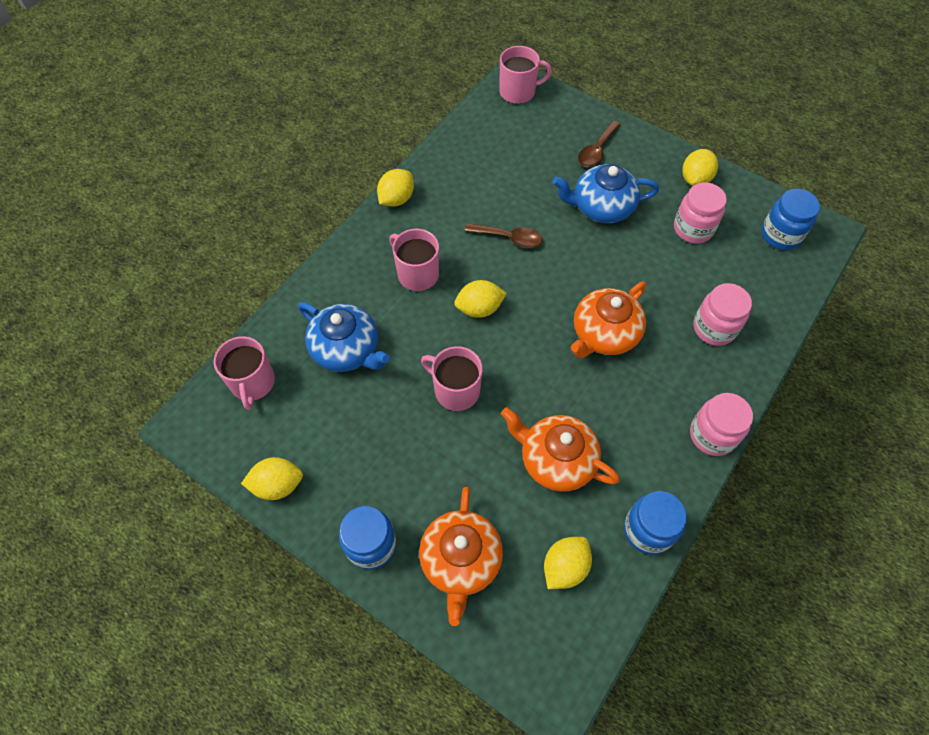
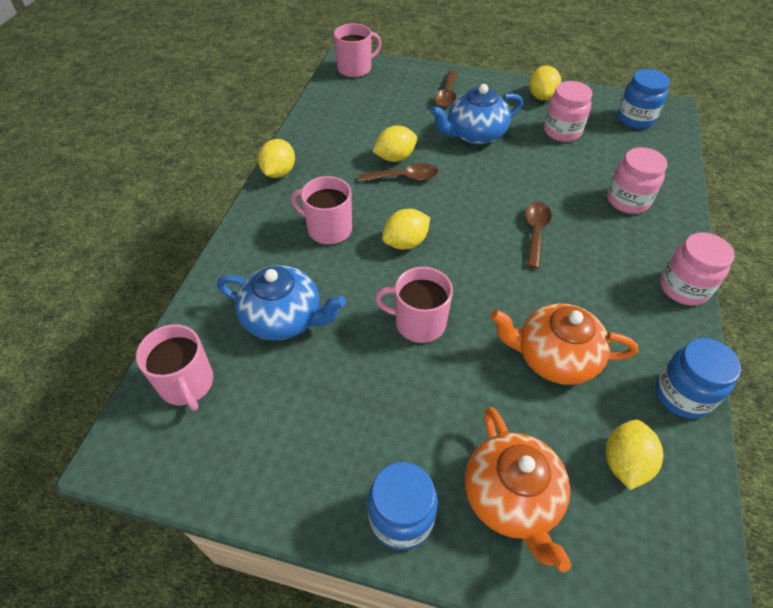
camera: 20 degrees left, 10 degrees down
yellow lemon [241,457,303,500] -> yellow lemon moved to [373,125,417,162]
orange teapot [571,281,646,358] -> brown spoon [525,202,552,269]

